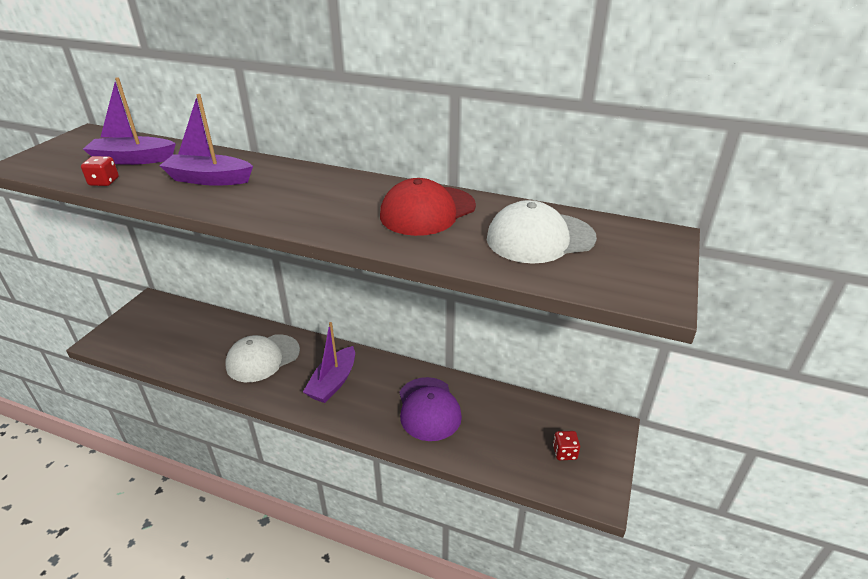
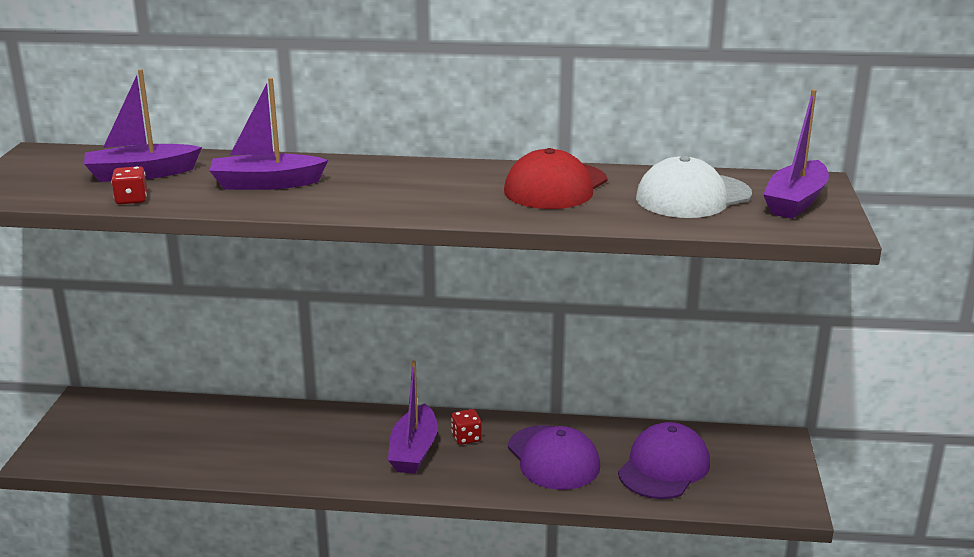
camera: 15 degrees left, 10 degrees down
white cap [225,334,300,382] -> none
red dice [553,431,580,460] -> red dice moved to [451,409,482,445]
none -> purple cap [618,422,710,499]
none -> purple boat [763,89,829,219]

